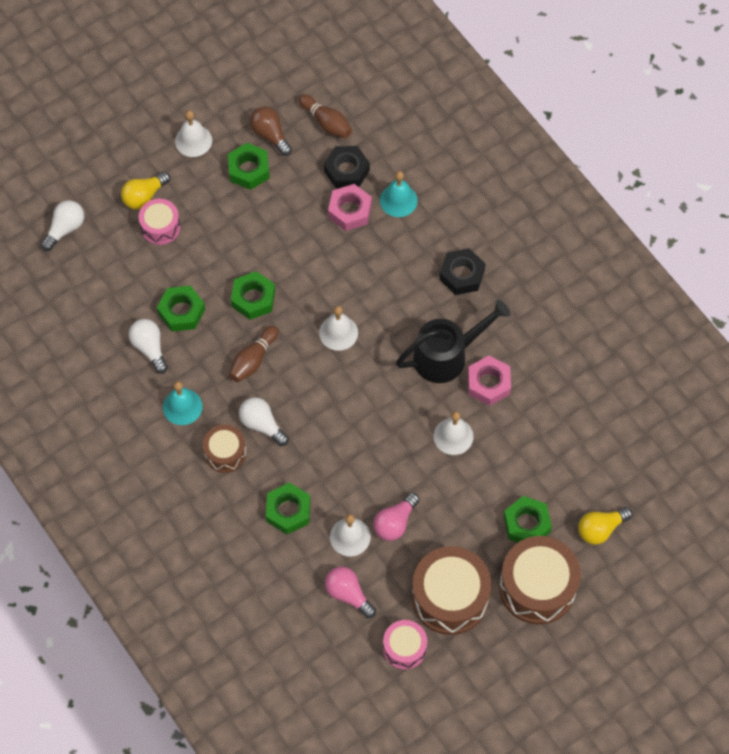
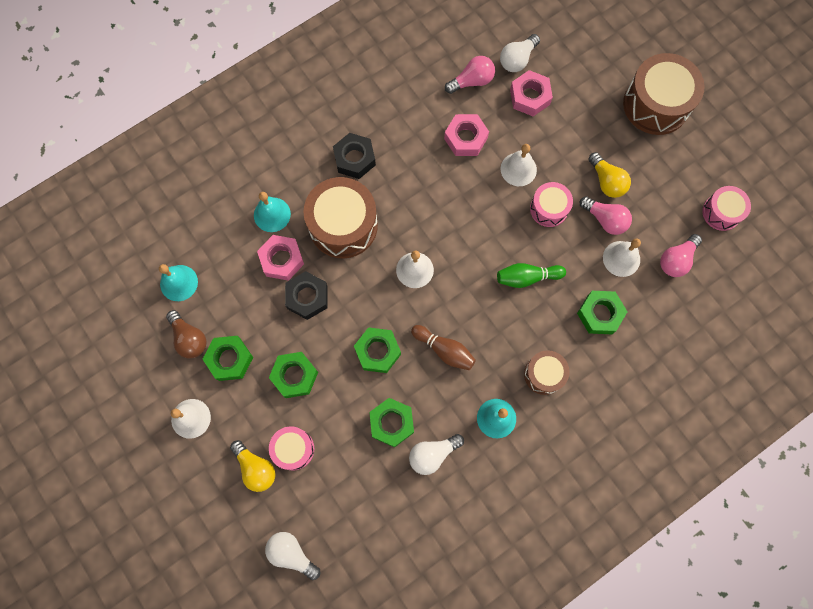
camera: 90 degrees left, 10 degrees up
white light bulb [239,397,289,446] -> white light bulb moved to [500,34,540,72]
brown light bulb [250,107,292,156] -> brown light bulb turned 90 degrees counterclockwise [166,310,207,358]
brown bowling pin [298,94,352,138] -> turquoise bell [159,264,198,301]
black nut [324,146,370,189] -> black nut moved to [285,271,327,320]
black watering can [396,300,511,383] -> none
brown drum [412,546,491,635] -> brown drum moved to [304,177,378,259]
green nut [504,496,552,543] -> green nut moved to [269,352,318,398]
yellow light bulb [578,507,632,545] -> yellow light bulb moved to [588,152,631,198]
none -> pink light bulb [445,56,495,94]
none -> green bowling pin [497,263,566,288]
none -> pink nut [510,70,553,116]
none -> pink drum [530,182,573,227]

